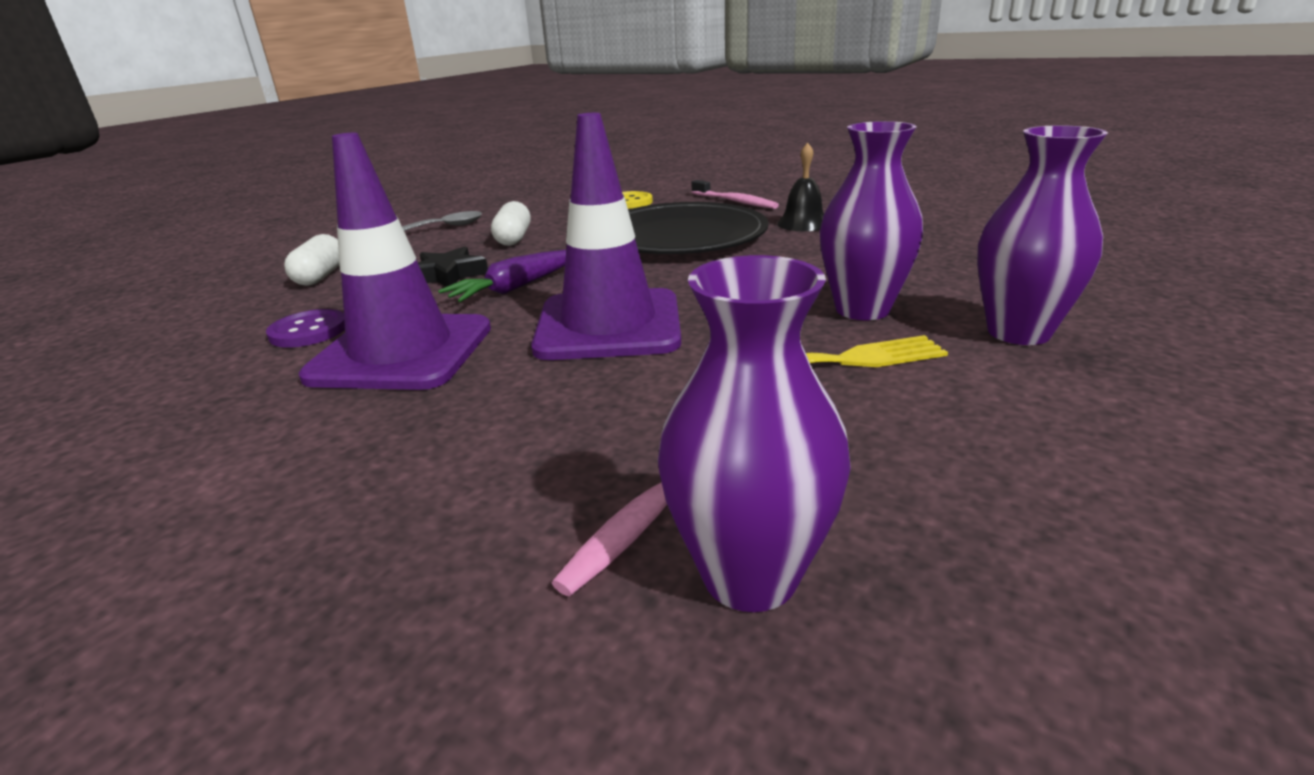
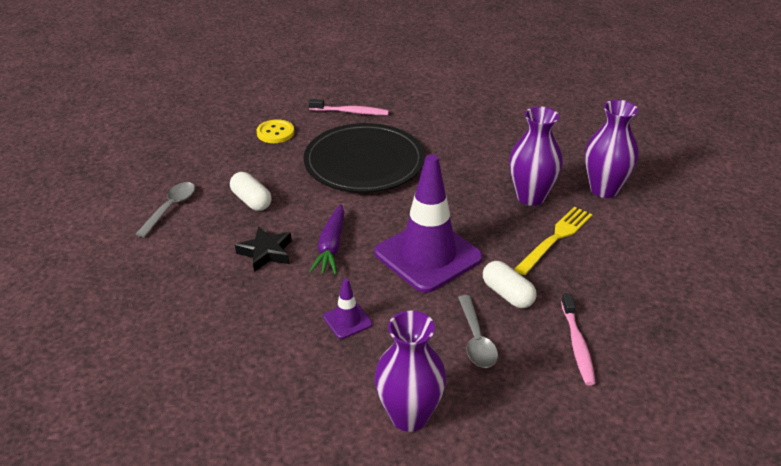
camera: 40 degrees left, 10 degrees up
purple button [266,309,345,348] -> none
white capsule [284,234,339,286] -> white capsule moved to [483,261,536,308]
purple traffic cone [299,133,491,390] -> purple traffic cone [323,278,372,339], size x0.43
purple vase [658,255,851,612] -> purple vase moved to [374,310,446,432]
black bell [777,143,824,231] -> none
none -> grey spoon [458,295,498,368]

